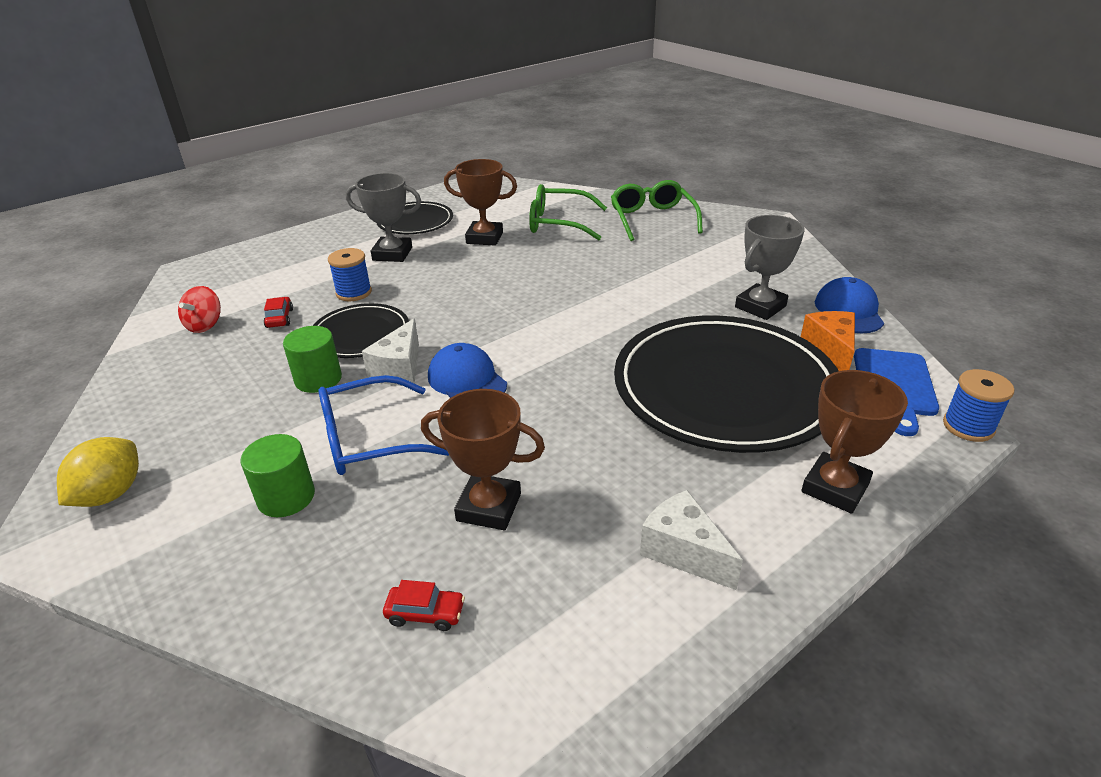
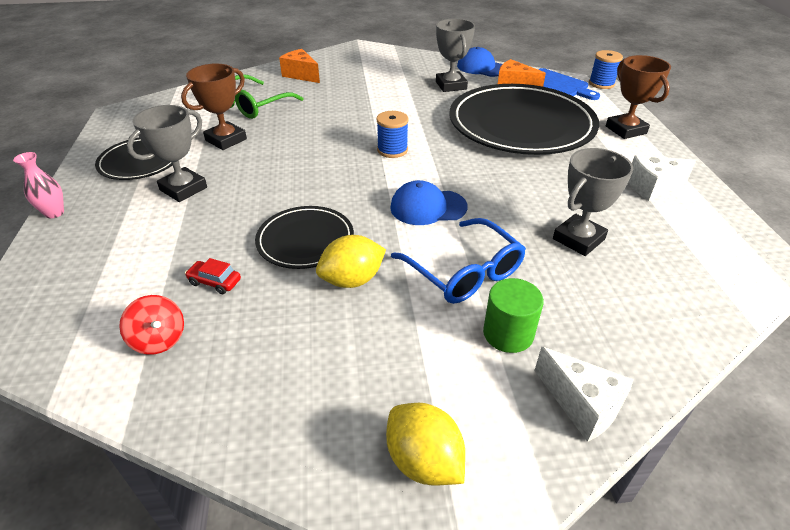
camera: 60 degrees left, 5 degrees up
green cylinder [283,326,342,393] -> yellow lemon [316,235,386,288]
blue glasses [319,375,449,475] -> blue glasses turned 45 degrees counterclockwise [391,218,526,304]
blue spool [328,248,372,301] -> blue spool moved to [376,111,409,158]
white cheese [362,318,419,386] -> white cheese moved to [535,347,634,442]
red car [383,580,465,631] -> none
brown trophy [421,389,545,530] -> grey trophy [553,148,633,256]
green glasses [611,180,703,241] -> orange cheese [279,49,320,83]
none -> pink vase [13,152,64,219]

